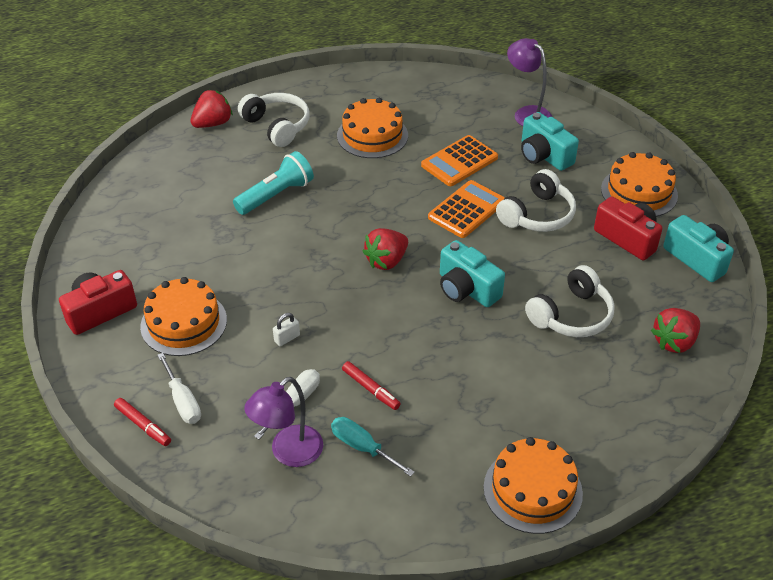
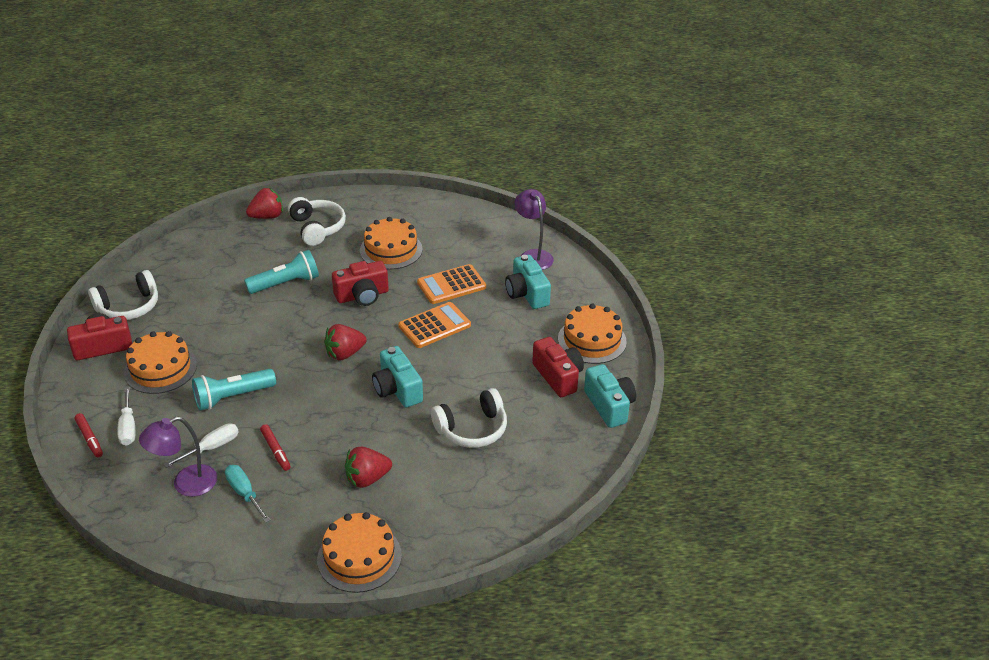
camera: 15 degrees right, 5 degrees down
white padlock [273,313,300,346] -> turquoise flashlight [192,369,276,411]
white headphones [496,169,576,232] -> white headphones moved to [88,270,158,320]
red strawberry [651,308,700,353] -> red strawberry moved to [345,447,392,488]
none -> red camera [332,261,389,306]

